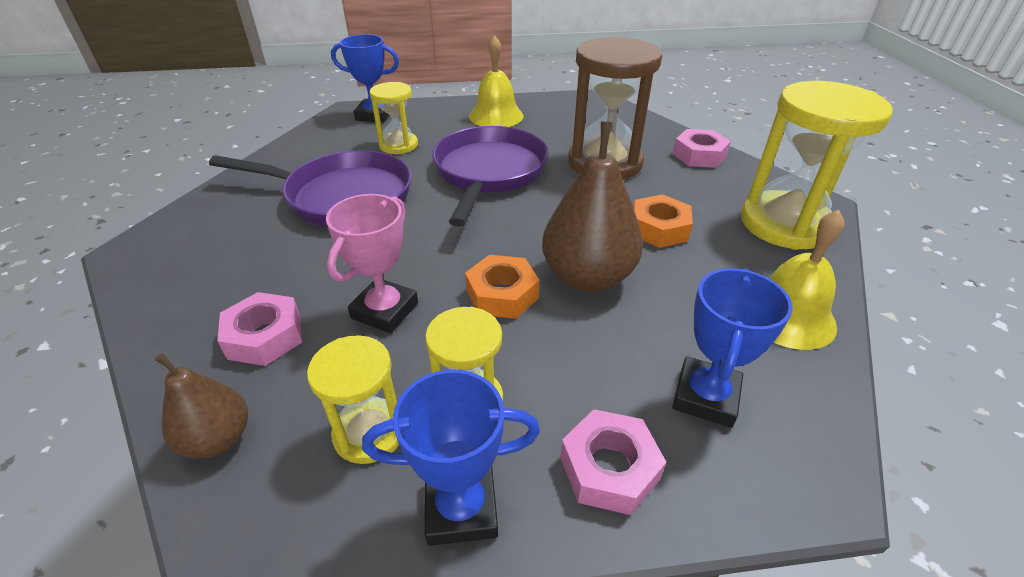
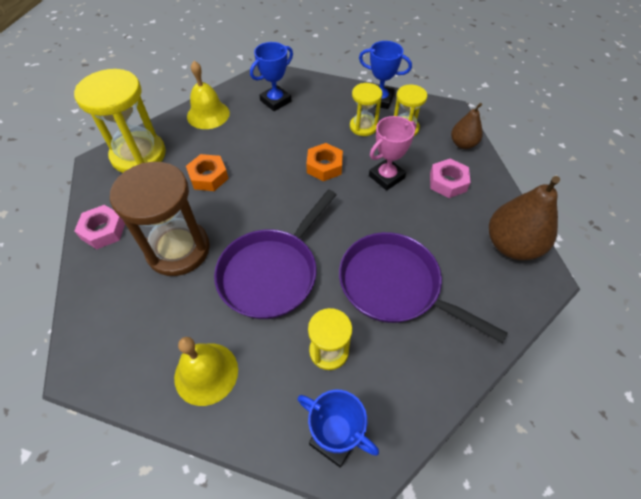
camera: 155 degrees left, 15 degrees up
brown pear [542,121,643,292] -> brown pear moved to [489,176,560,260]
pink nut [560,409,666,515] -> none

